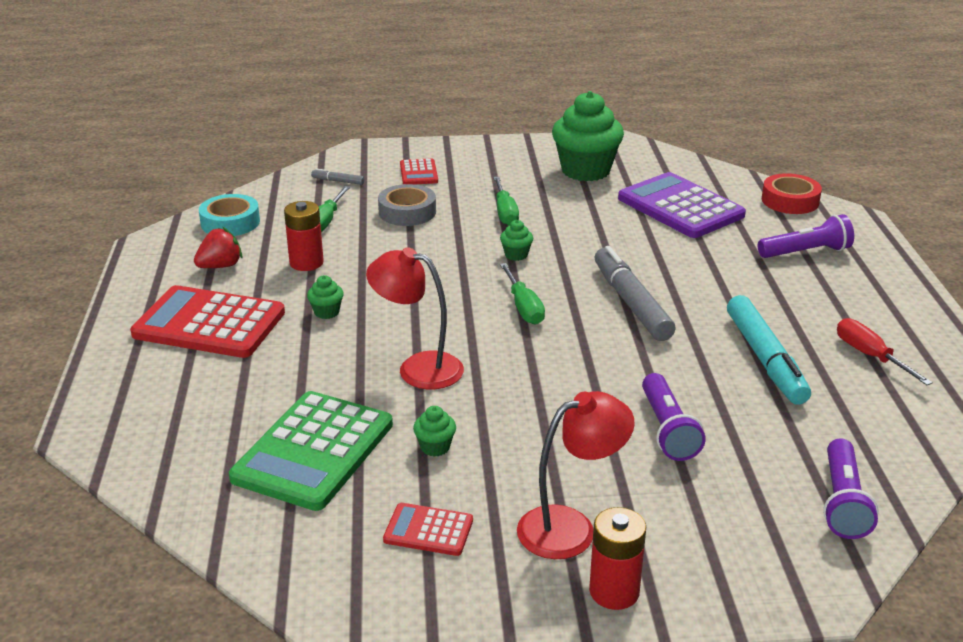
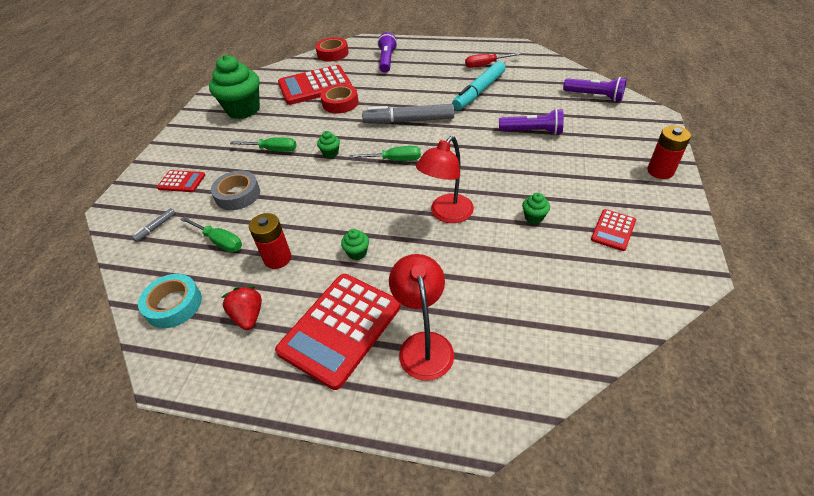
camera: 70 degrees left, 15 degrees up
green calculator [229,391,393,511] -> none
red lamp [517,391,635,559] -> red lamp moved to [389,254,454,381]
purple calculator [618,172,746,238] -> red calculator [278,65,352,105]
turquoise marker [727,295,811,405] -> turquoise marker turned 120 degrees clockwise [452,61,506,110]
none -> red tape [320,84,359,114]

